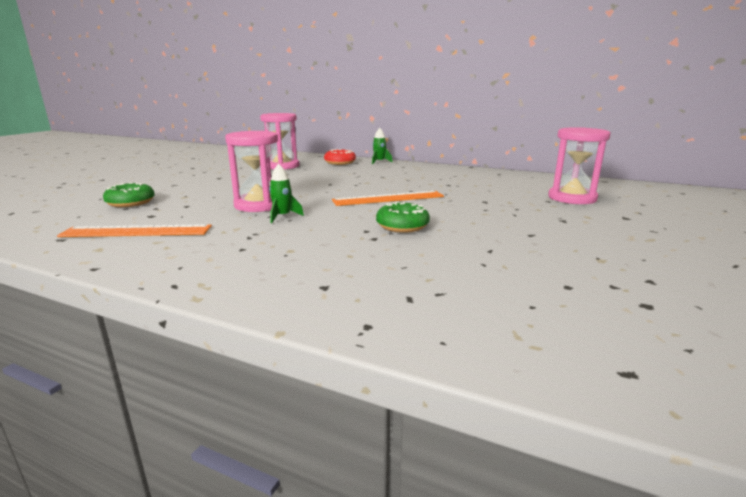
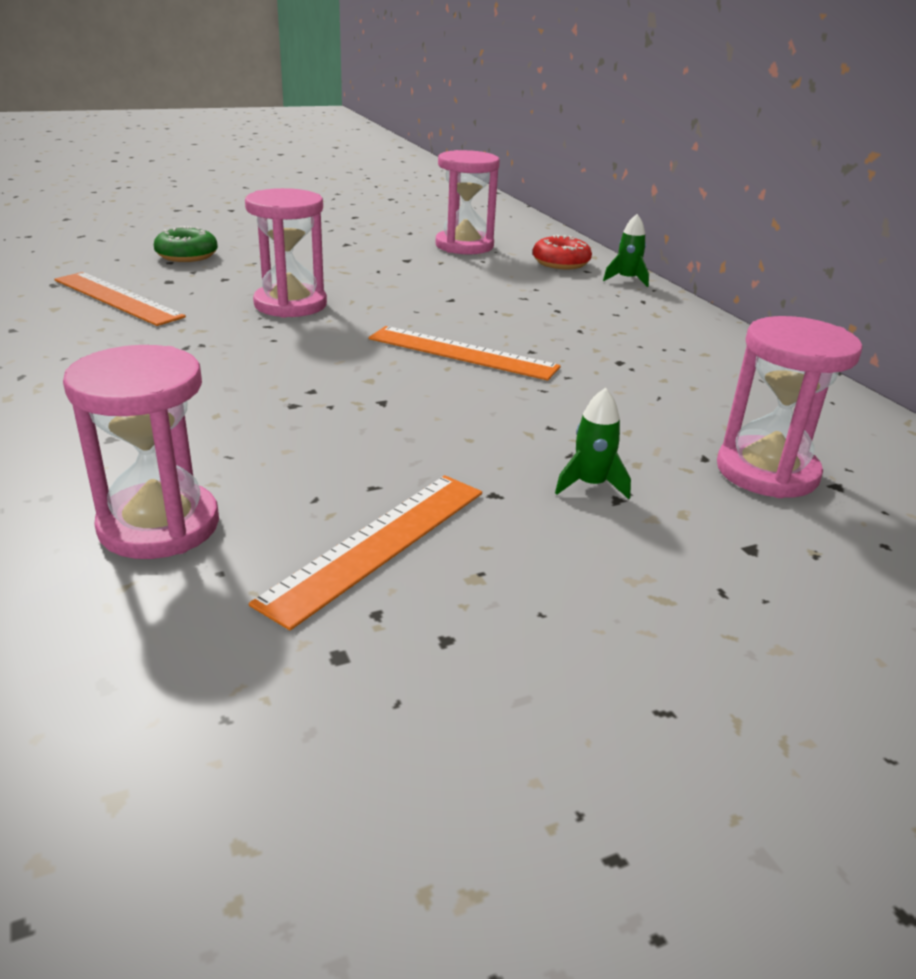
camera: 40 degrees right, 10 degrees up
green rocket [269,164,304,223] -> green rocket moved to [555,388,631,499]
green donut [376,202,430,233] -> none
none -> pink hourglass [63,345,219,559]
none -> orange ruler [249,475,482,630]

